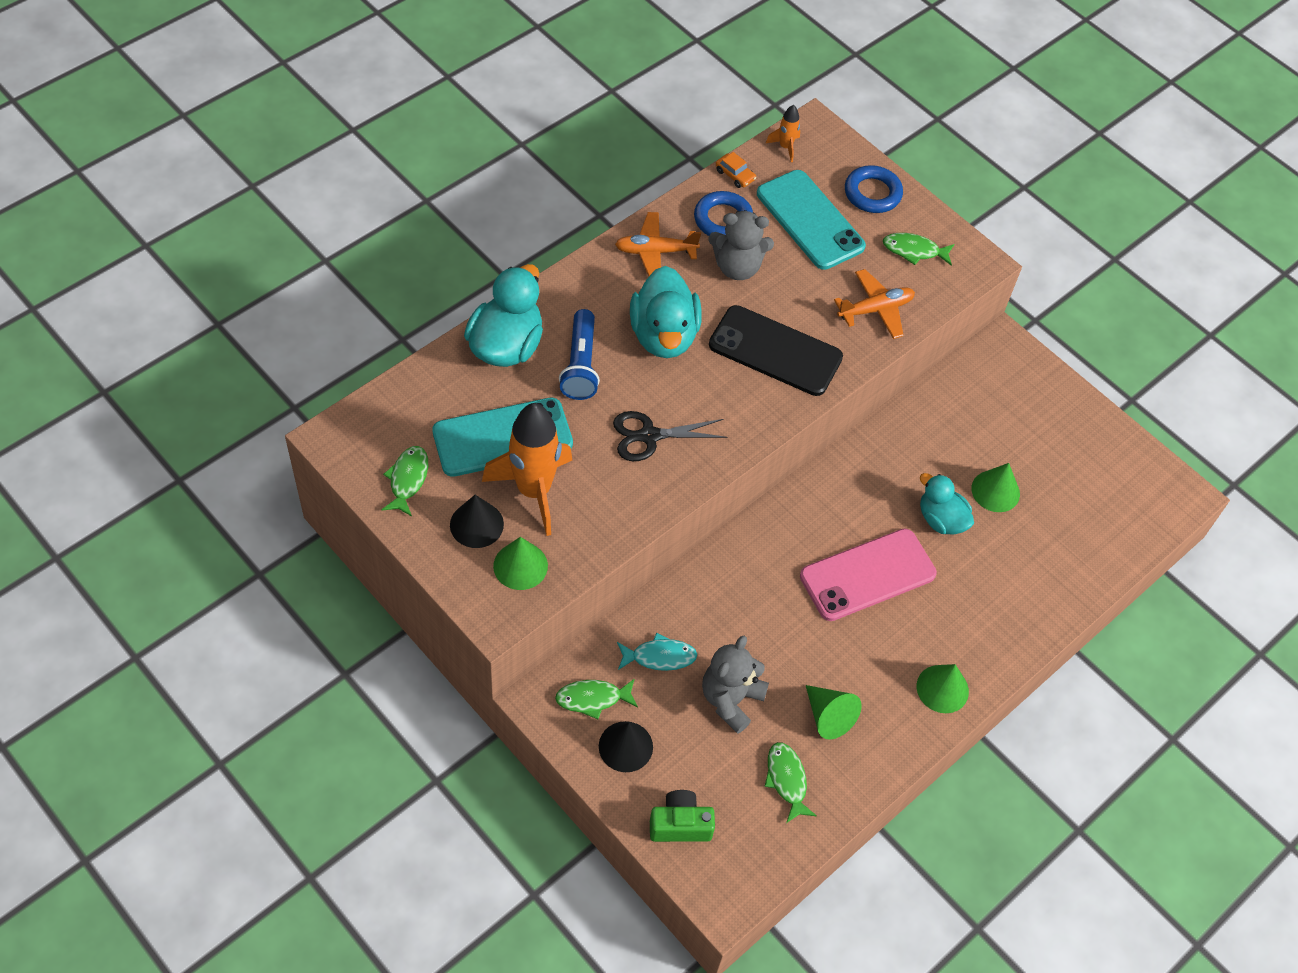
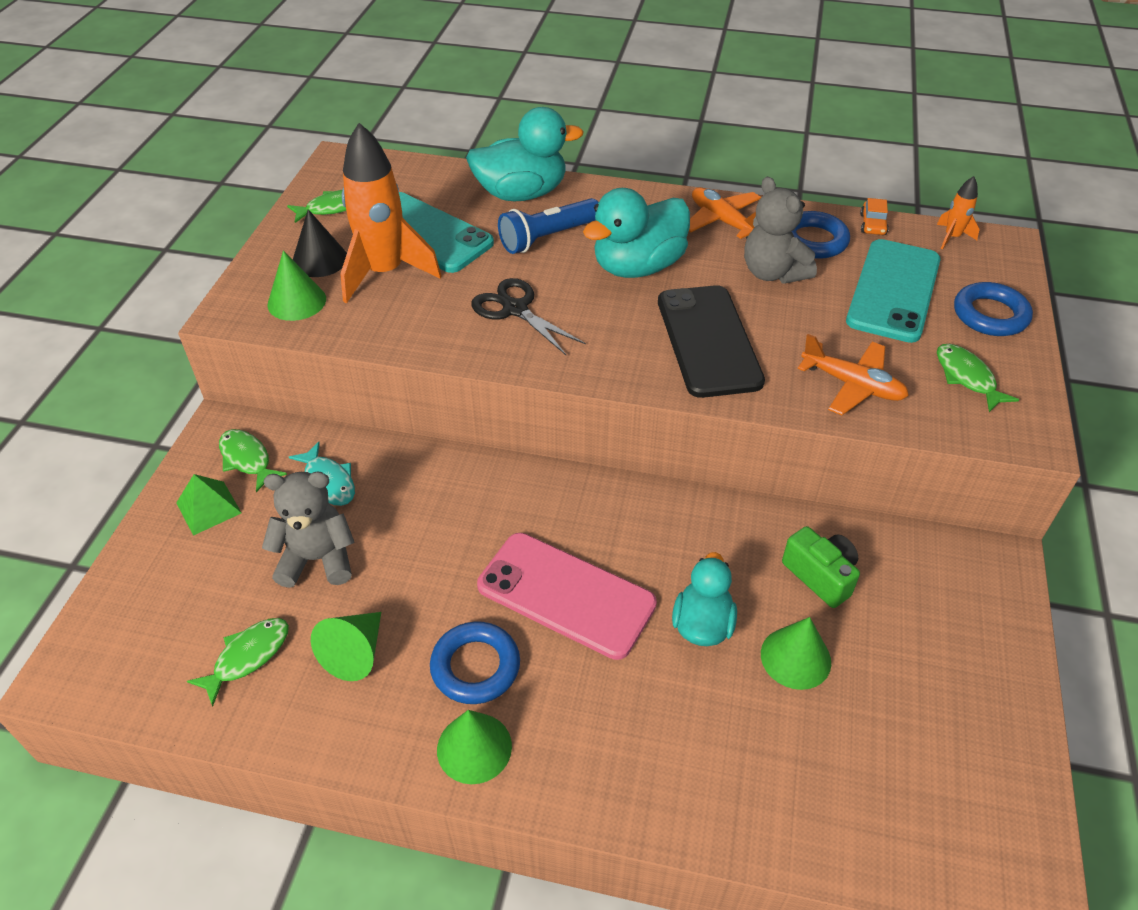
camera: 60 degrees right, 10 degrees down
black cone [599,721,653,772] -> green pyramid [176,474,242,536]
green camera [650,790,715,842] -> green camera moved to [782,526,860,608]
none -> blue ring [430,621,520,704]

